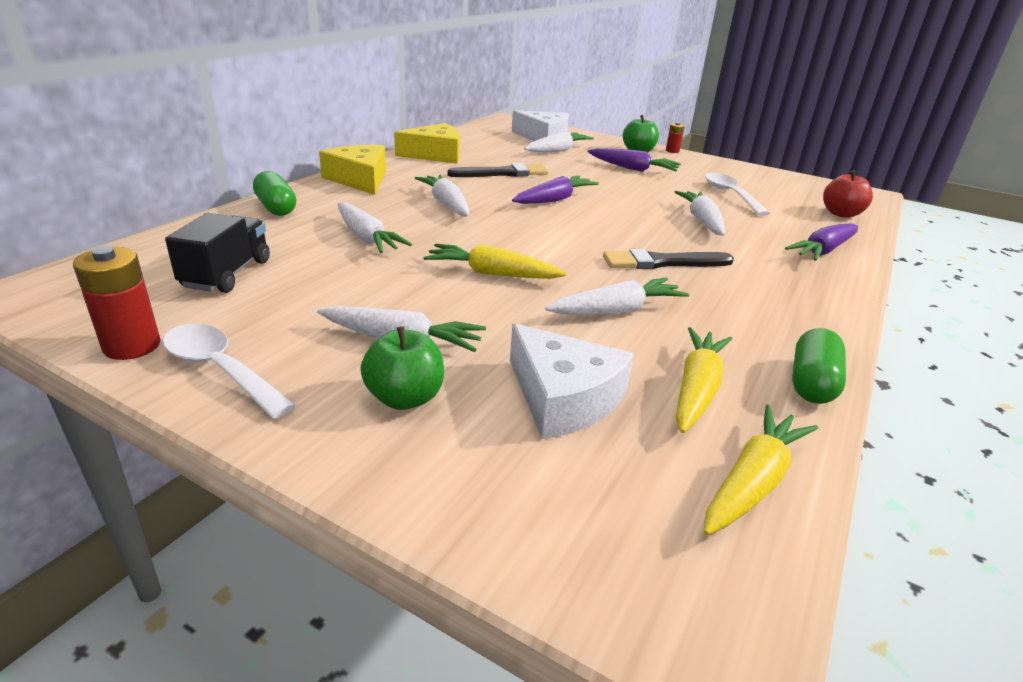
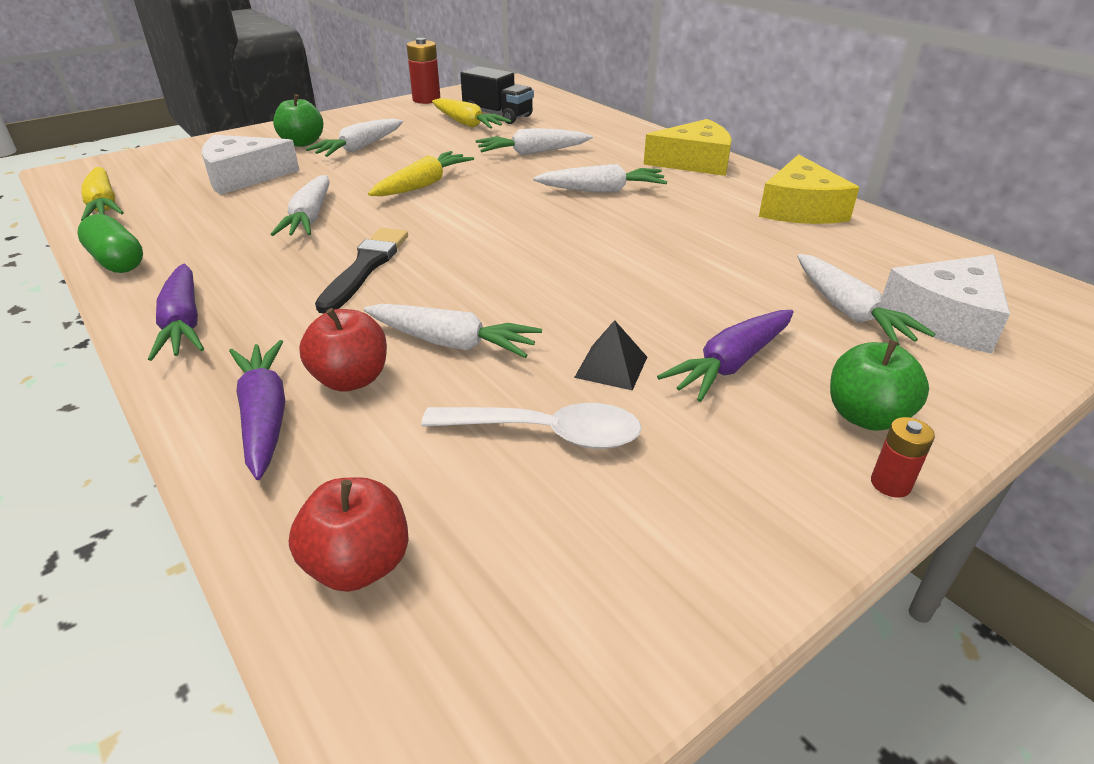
camera: 115 degrees right, 5 degrees up
white spoon [162,324,296,419] -> none
green capsule [253,171,296,216] -> none
black brush [447,163,548,177] -> none
purple carrot [512,176,599,204] -> purple carrot moved to [148,264,204,361]
yellow carrot [676,327,732,433] -> yellow carrot moved to [432,98,511,129]
none -> red apple [299,308,387,392]
none -> black pyramid [574,320,647,391]

